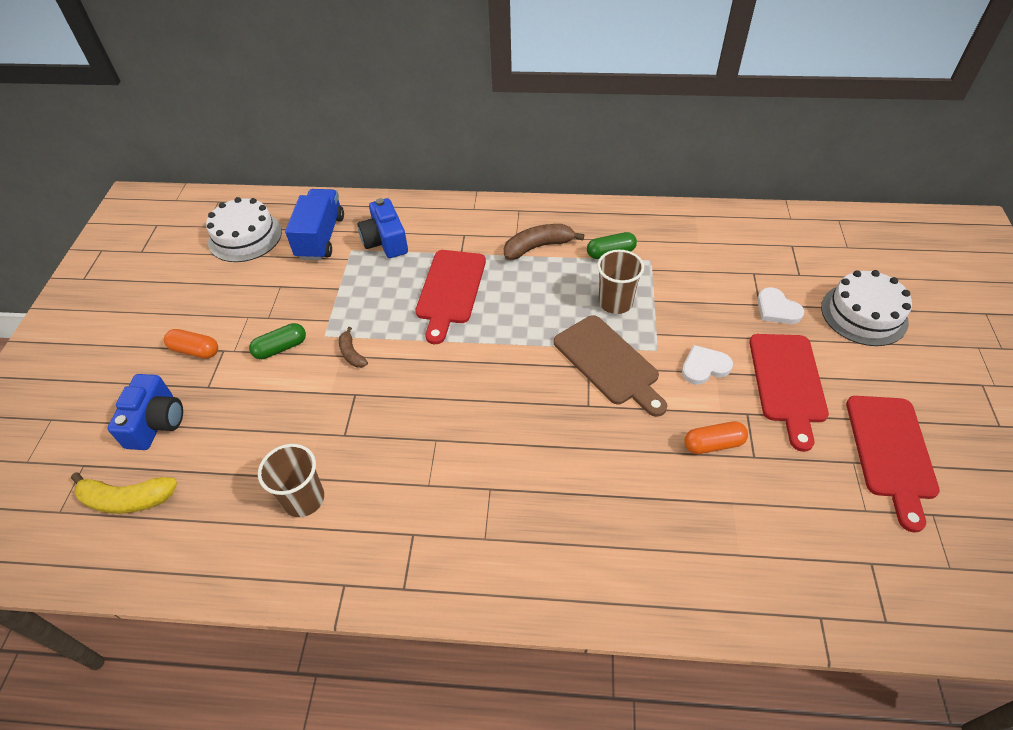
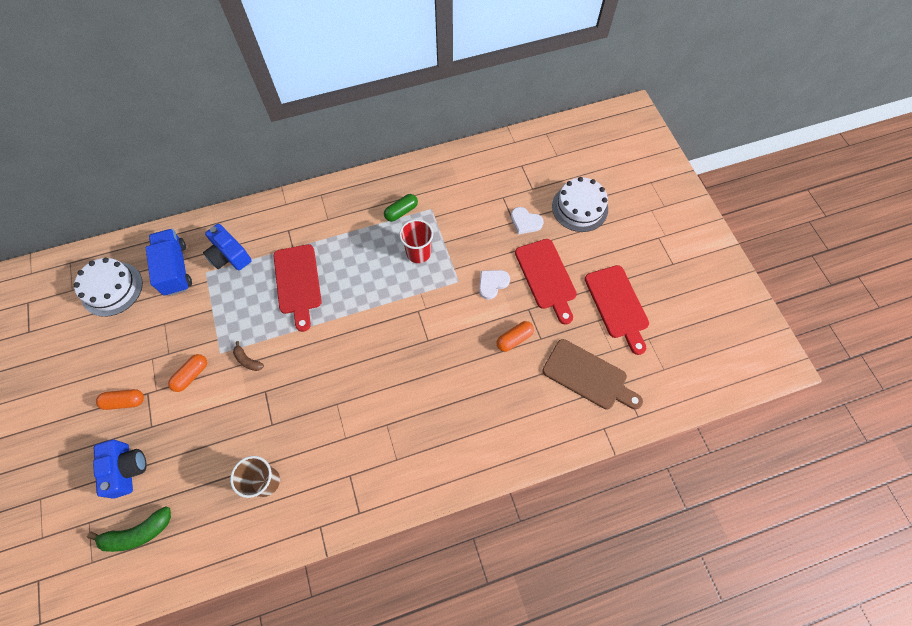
camera: 25 degrees left, 15 degrees up
yellow banana [71,472,177,514] -> green banana [87,506,171,552]
green capsule [249,323,306,359] -> orange capsule [168,354,207,392]
brown banana [504,224,584,260] -> none
brown cutting board [554,315,667,417] -> brown cutting board moved to [542,339,643,409]
brown cup [597,250,644,314] -> red cup [399,219,433,263]

